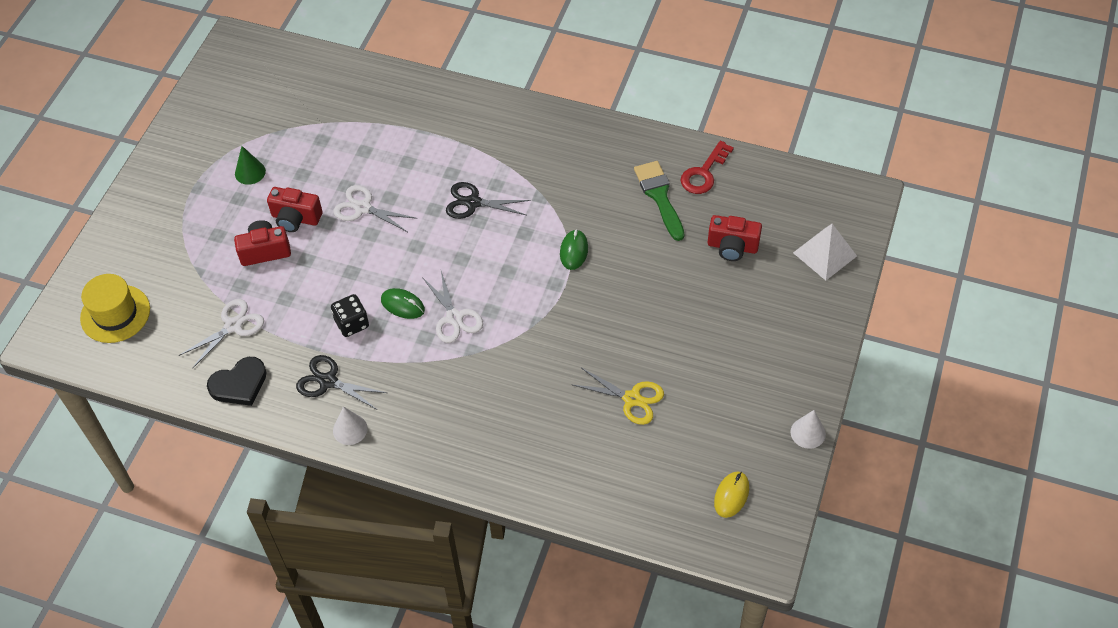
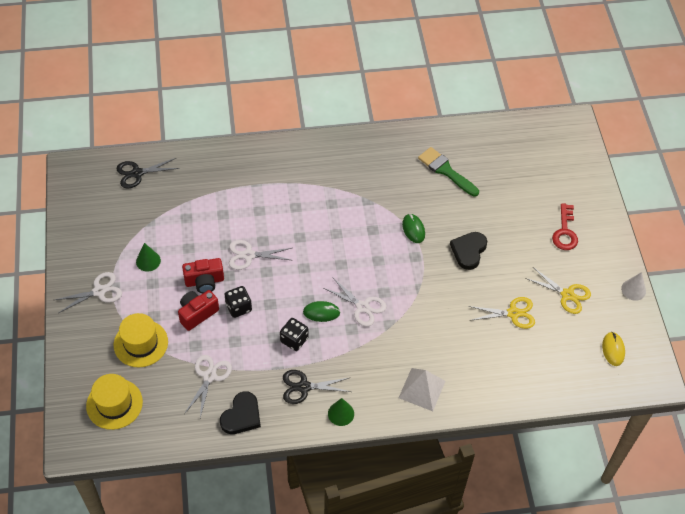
camera: 30 degrees left, 0 degrees up
white cone [333,406,368,445] -> green cone [328,398,354,426]
black scissors [446,182,530,219] -> black scissors moved to [116,158,180,188]
red key [681,141,734,194] -> red key moved to [552,203,578,250]
red camera [708,215,762,261] -> none
white pyramid [793,224,857,280] -> white pyramid moved to [399,368,445,411]
none -> white scissors [55,272,122,313]
none -> yellow hat [114,313,168,367]
none -> black dice [225,286,252,318]
none -> black heart [450,232,487,270]
none -> yellow scissors [525,267,591,314]

